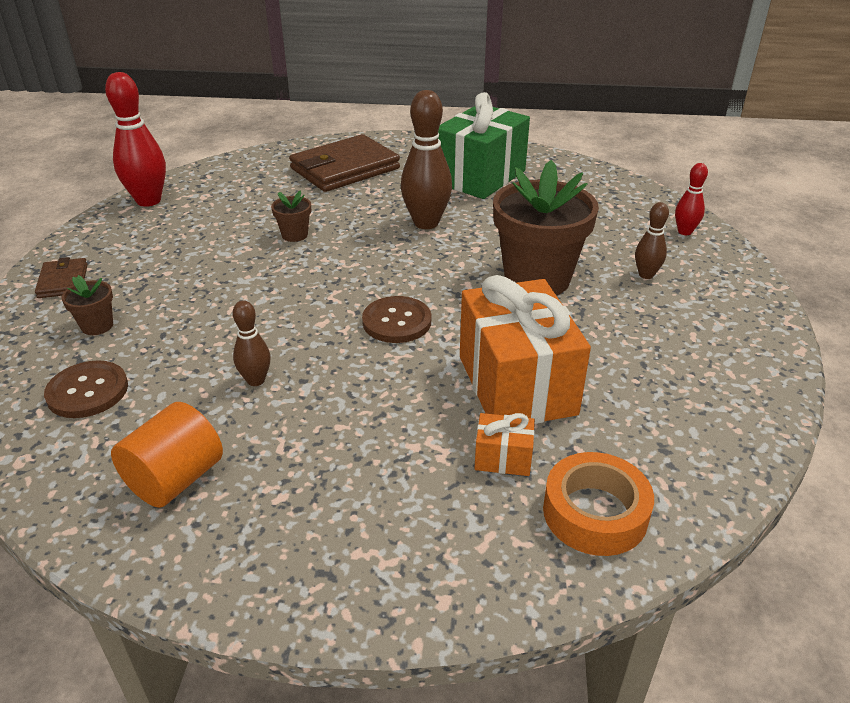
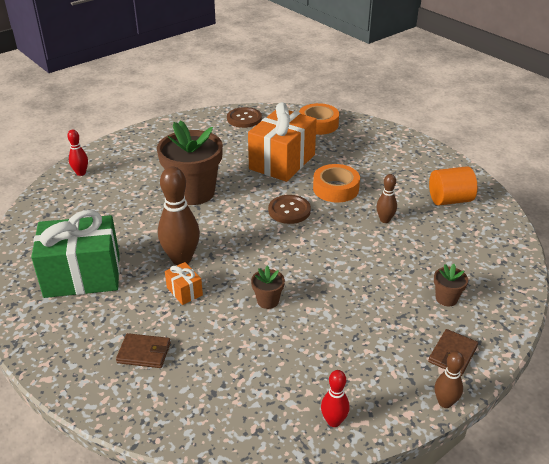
camera: 135 degrees left, 0 degrees up
brown button [44,360,128,418] -> brown button moved to [227,107,262,128]
red bowling pin [105,72,166,207] -> red bowling pin [321,370,350,427], size x0.54
brown wallet [289,134,400,192] -> brown wallet [116,333,171,368], size x0.49
orange gift [474,413,535,476] -> orange gift moved to [165,262,203,305]
brown bowling pin [635,202,669,279] -> brown bowling pin moved to [435,351,464,408]
none -> orange tape [313,164,360,202]

